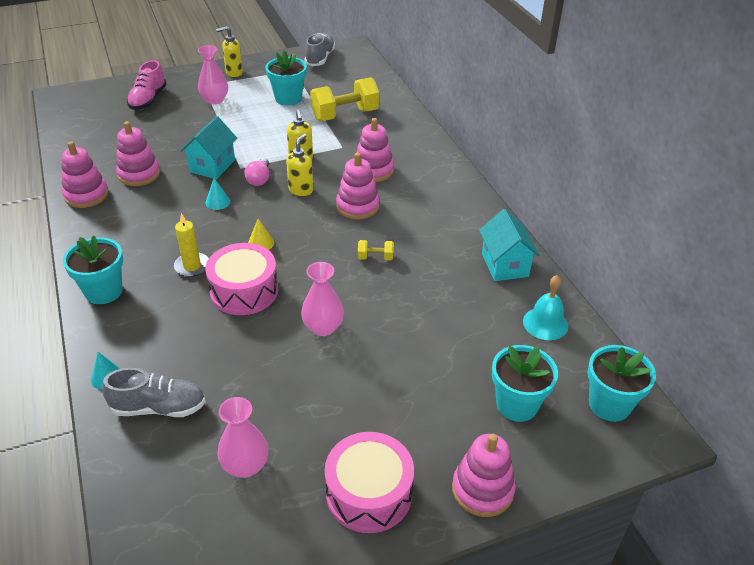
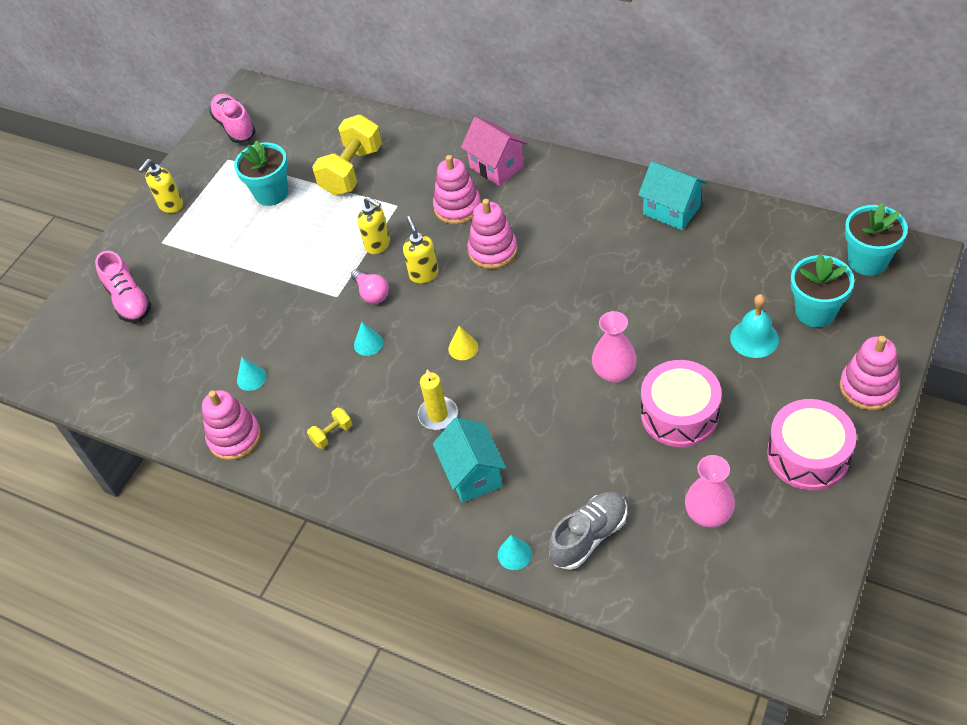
camera: 35 degrees left, 10 degrees up
turquoise flower pot [63,236,123,304] -> none
pink stacking toy [116,121,160,186] -> turquoise cone [237,357,266,391]
turquoise house [180,116,237,179] -> turquoise house moved to [433,417,506,503]
pink vase [198,45,228,105] -> none
pink drum [206,243,278,315] -> pink drum moved to [641,360,722,447]
grey shoe [304,33,336,66] -> pink shoe [209,94,256,143]
yellow dumbbell [358,240,394,260] -> yellow dumbbell moved to [307,408,352,449]
turquoise bell [523,275,568,340] -> turquoise bell moved to [730,294,779,358]
none -> pink house [461,117,527,186]

